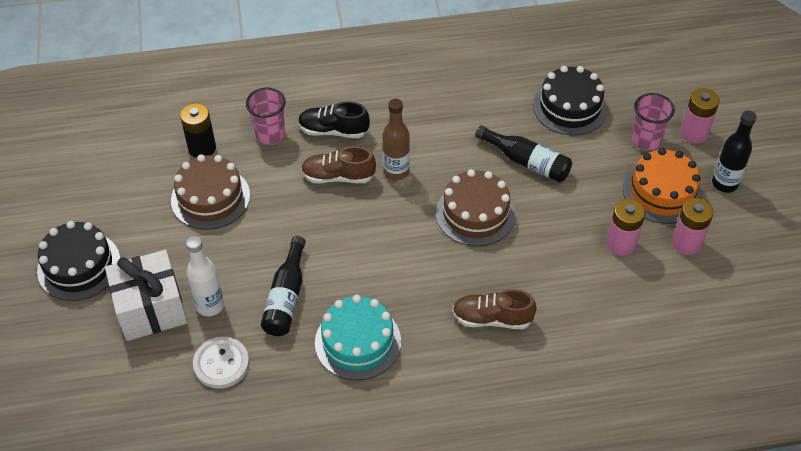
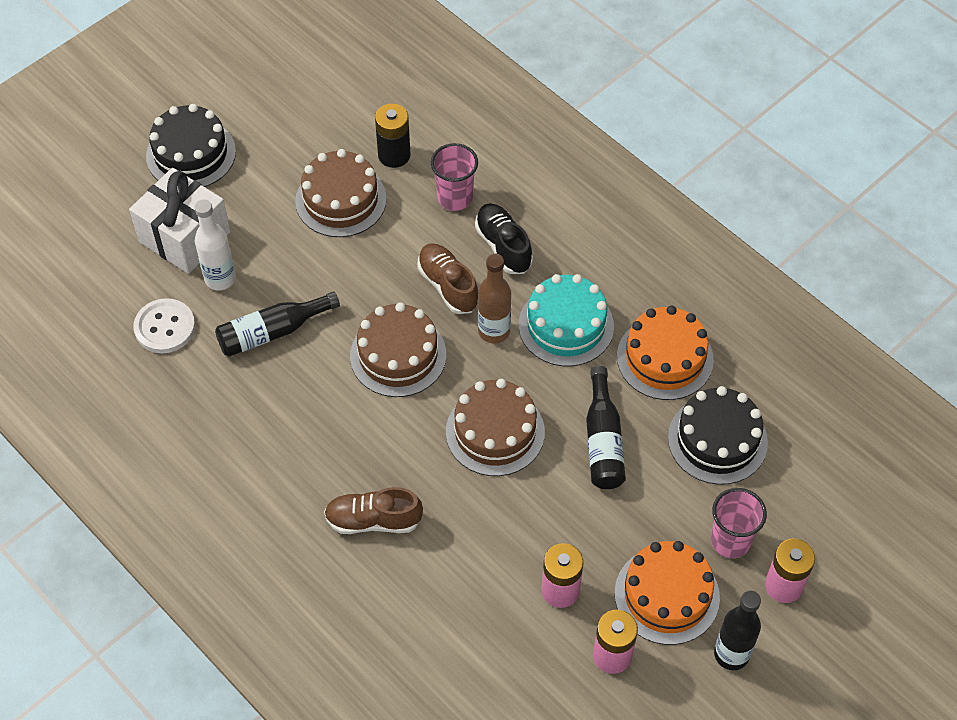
camera: 55 degrees right, 5 degrees up
turquoise cake [315,295,401,380] -> turquoise cake moved to [519,274,614,367]
brown shoe [452,289,537,329] -> brown shoe turned 60 degrees counterclockwise [324,487,423,534]
none -> brown cake [350,302,446,397]
none -> orange cake [617,306,714,400]

